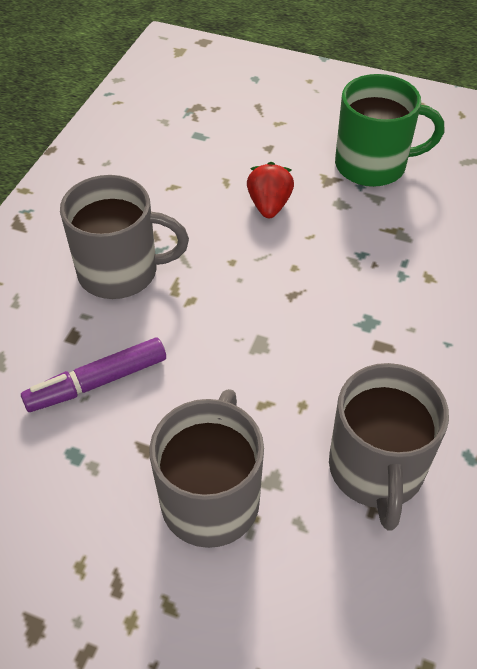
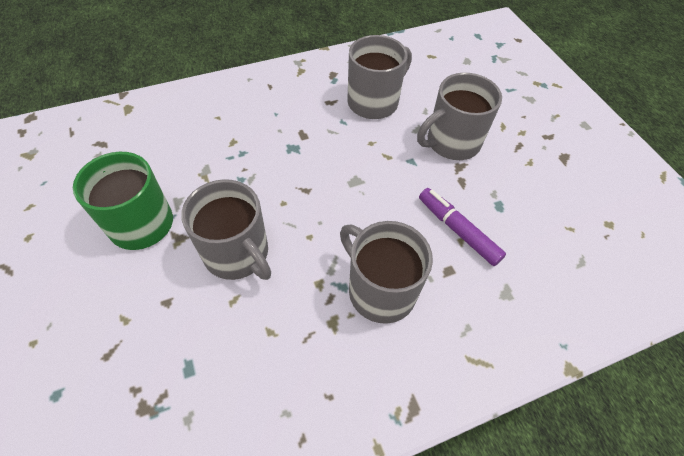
camera: 135 degrees left, 5 degrees up
purple marker [21,337,166,412] -> purple marker turned 150 degrees counterclockwise [419,188,506,266]
red strawberry [247,162,294,218] -> grey mug [181,179,271,280]

